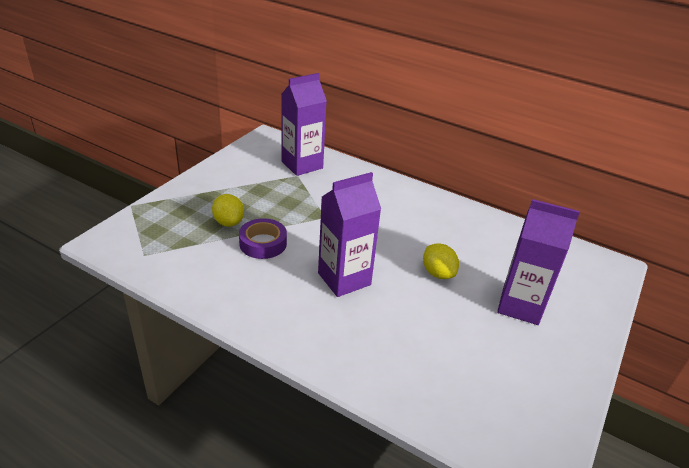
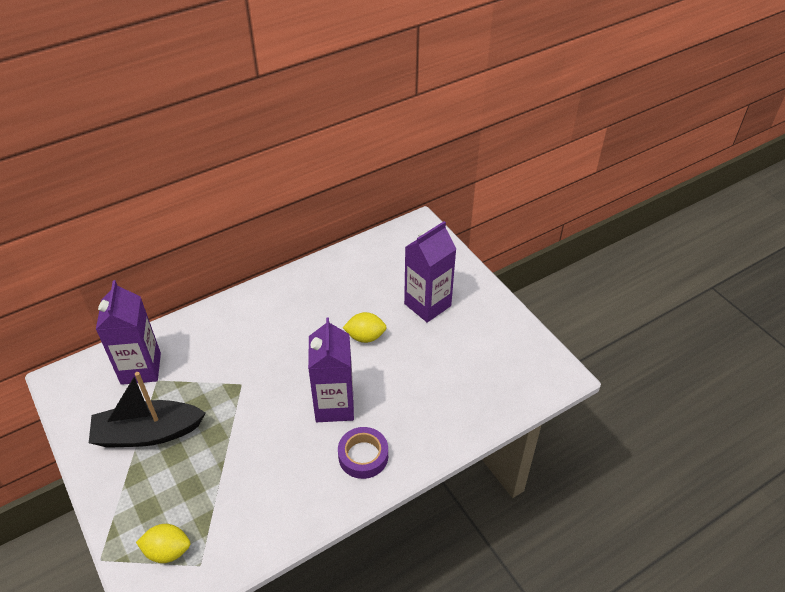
camera: 60 degrees left, 10 degrees up
yellow lemon [212,194,244,227] -> yellow lemon moved to [136,524,190,563]
purple tape [239,218,287,259] -> purple tape moved to [338,427,388,479]
none -> black boat [89,372,205,448]

